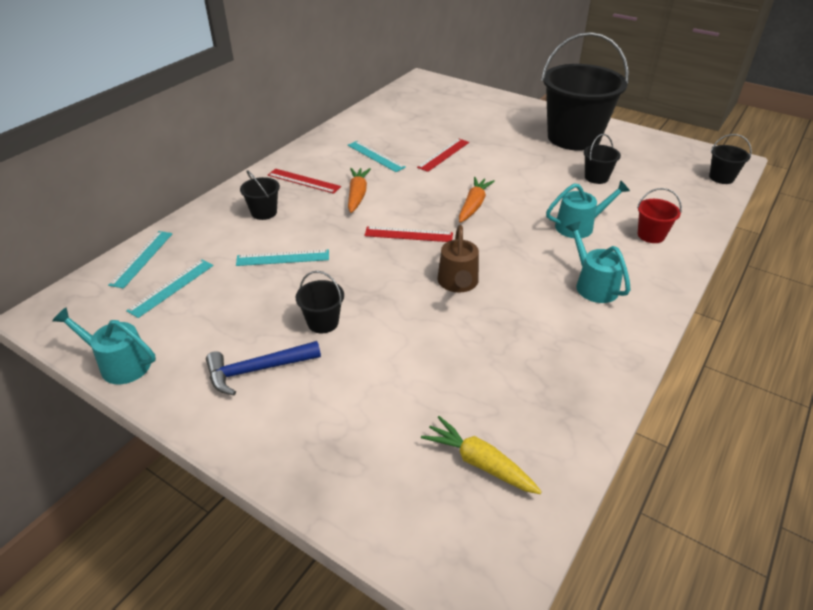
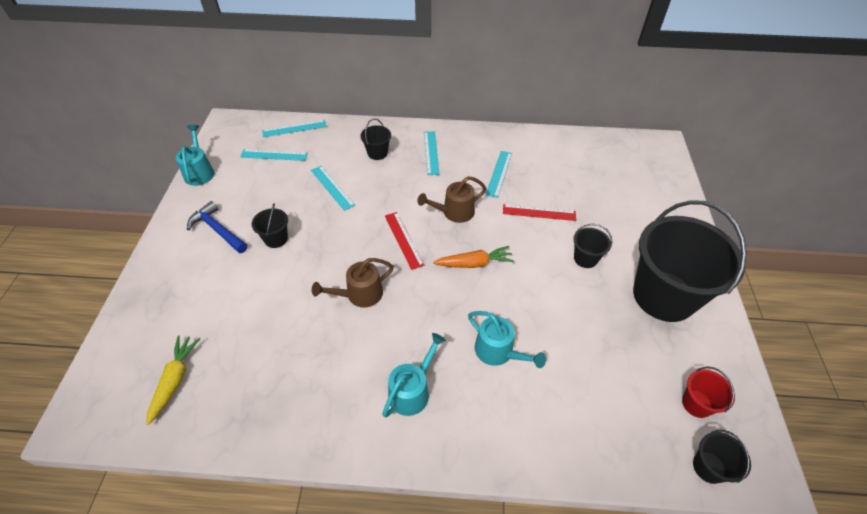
camera: 60 degrees right, 10 degrees up
red ruler [268,169,341,194] -> turquoise ruler [424,131,440,175]
orange carrot [348,168,371,213] -> none
black bucket [583,134,621,184] -> black bucket moved to [573,224,612,268]
red bucket [637,188,682,243] -> red bucket moved to [682,367,735,418]
none -> brown watering can [418,176,487,223]

